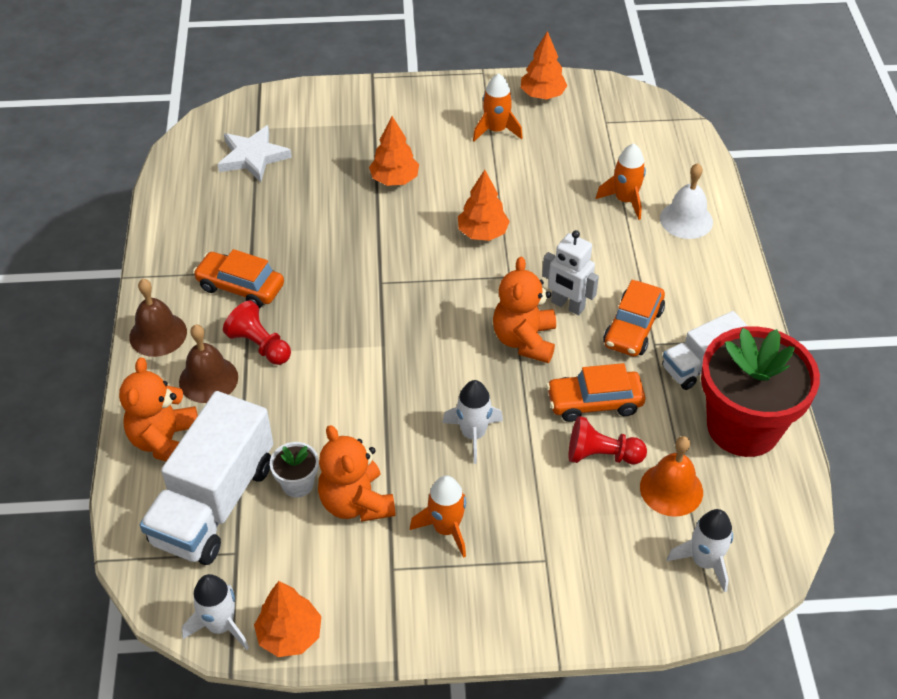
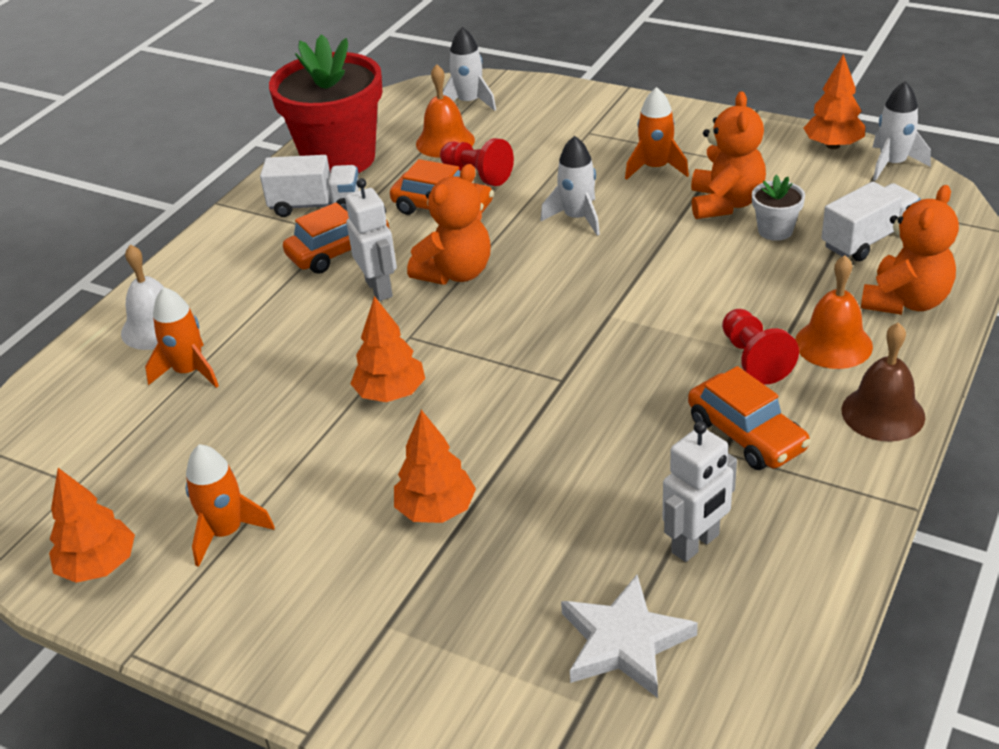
camera: 145 degrees left, 10 degrees down
white truck [140,391,273,565] -> white truck [821,182,921,261], size x0.60
brown bell [179,324,238,403] -> orange bell [795,255,873,369]
none -> white robot [663,421,737,562]

